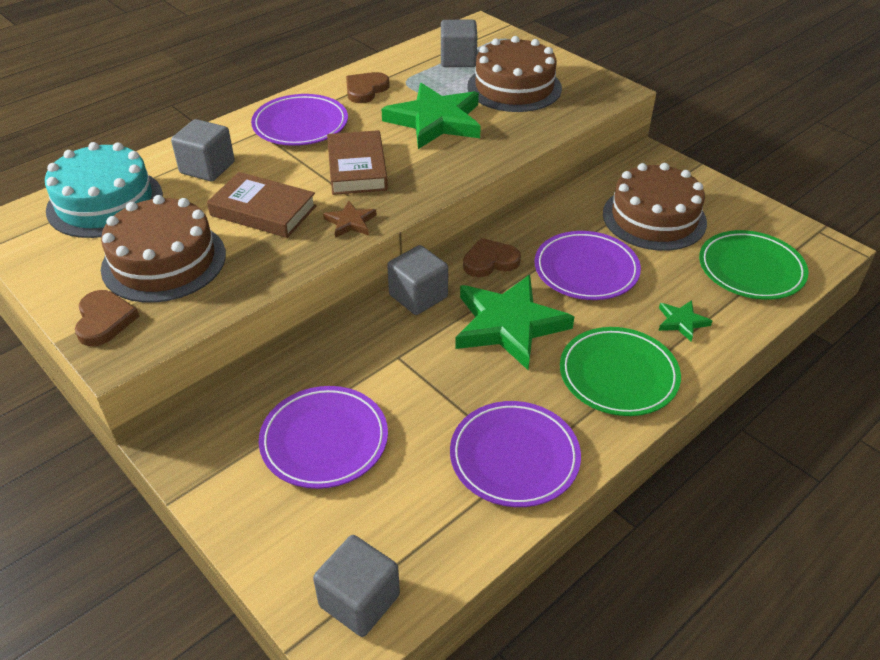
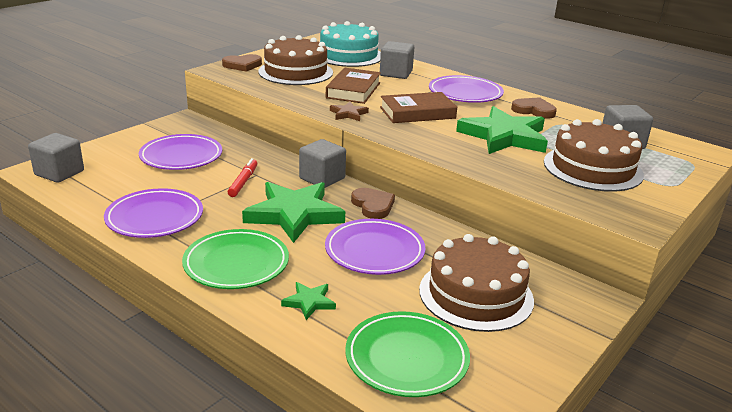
camera: 80 degrees right, 15 degrees down
none -> red marker [228,158,257,197]

